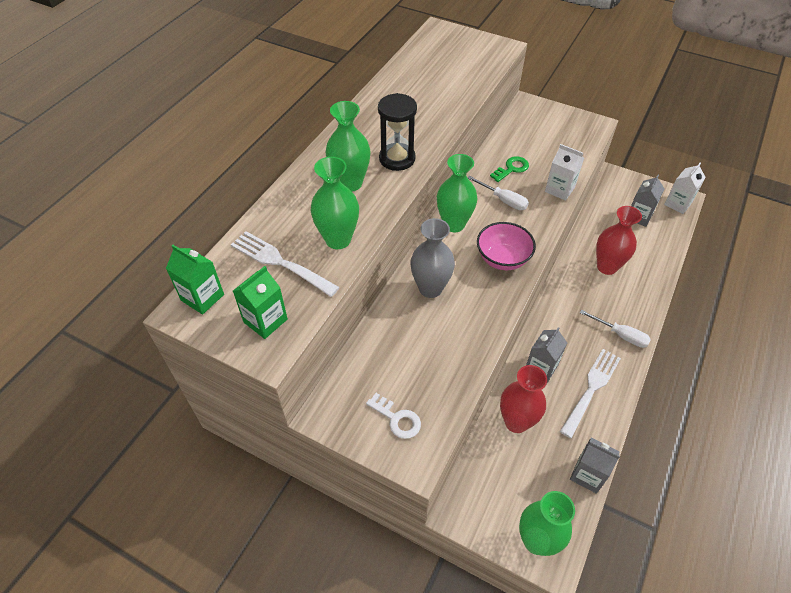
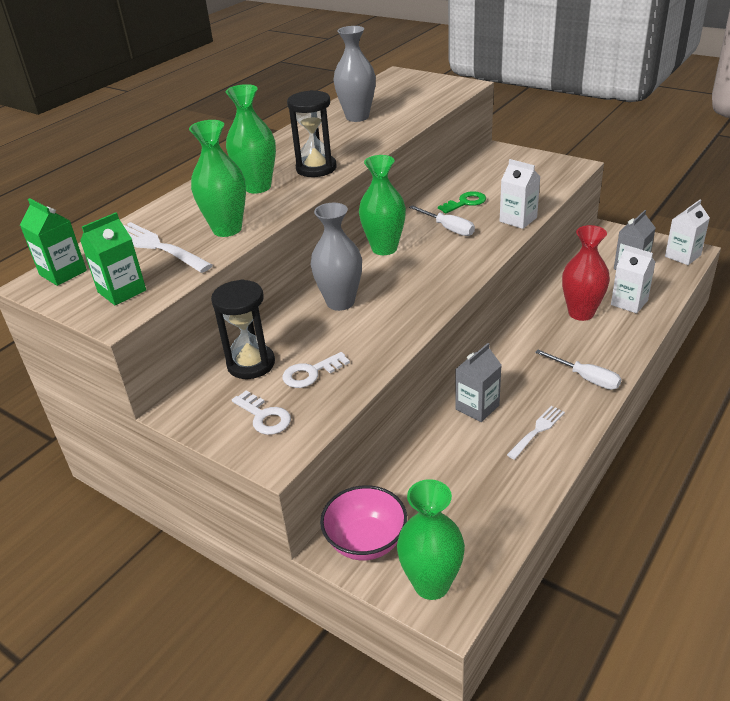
camera: 10 degrees right, 15 degrees down
pink bowl [477,222,536,270] -> pink bowl moved to [320,485,407,560]
red vase [500,365,547,433] -> none
white fork [560,349,621,438] -> white fork [507,406,565,460], size x0.61
grey carton [570,438,620,494] -> none
none -> black hourglass [211,279,275,379]
none -> white key [283,352,350,388]
none -> grey vase [334,26,376,122]
none -> white carton [611,245,655,313]

